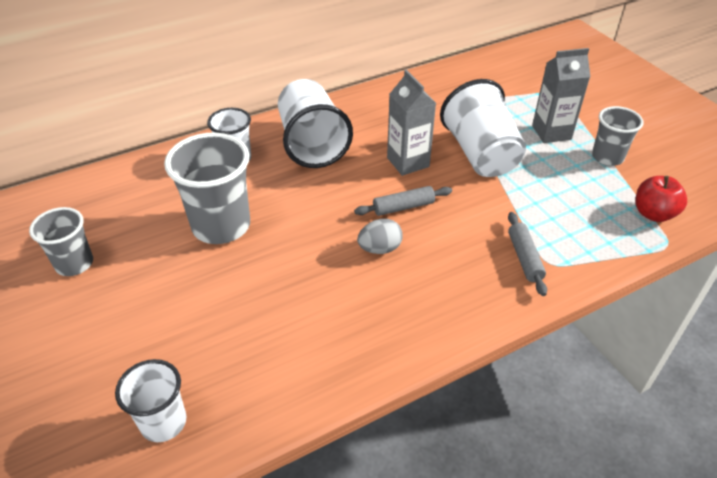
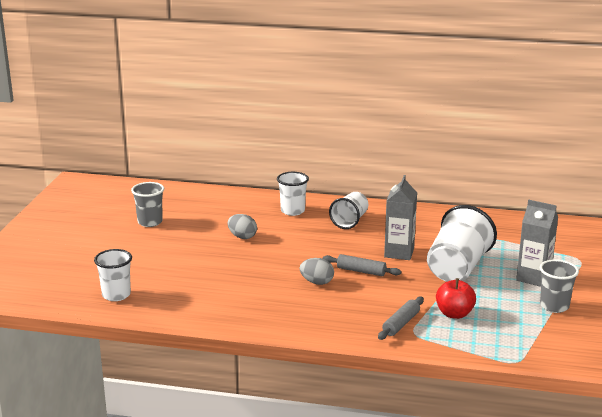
camera: 40 degrees right, 20 degrees down
grey cup [164,133,250,244] -> grey egg [227,214,257,239]
white cup [278,79,353,168] -> white cup [329,192,368,229], size x0.60
red apple [635,176,687,222] -> red apple moved to [436,278,476,319]

